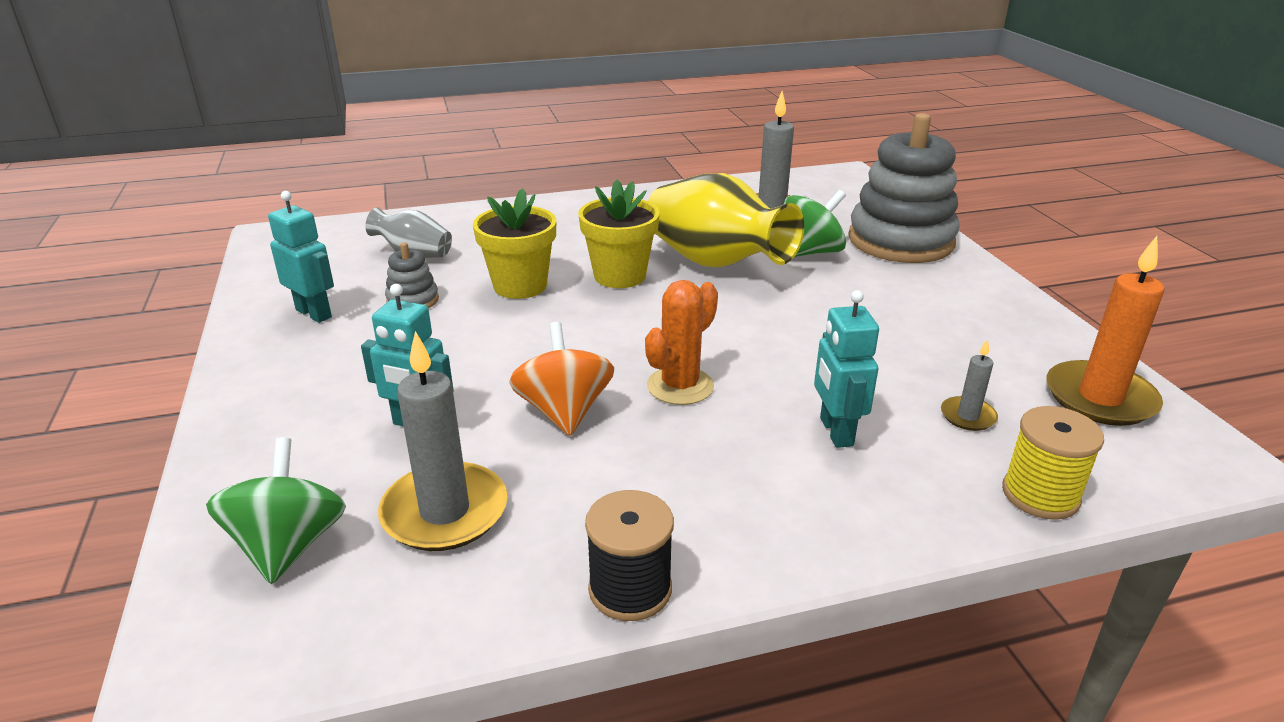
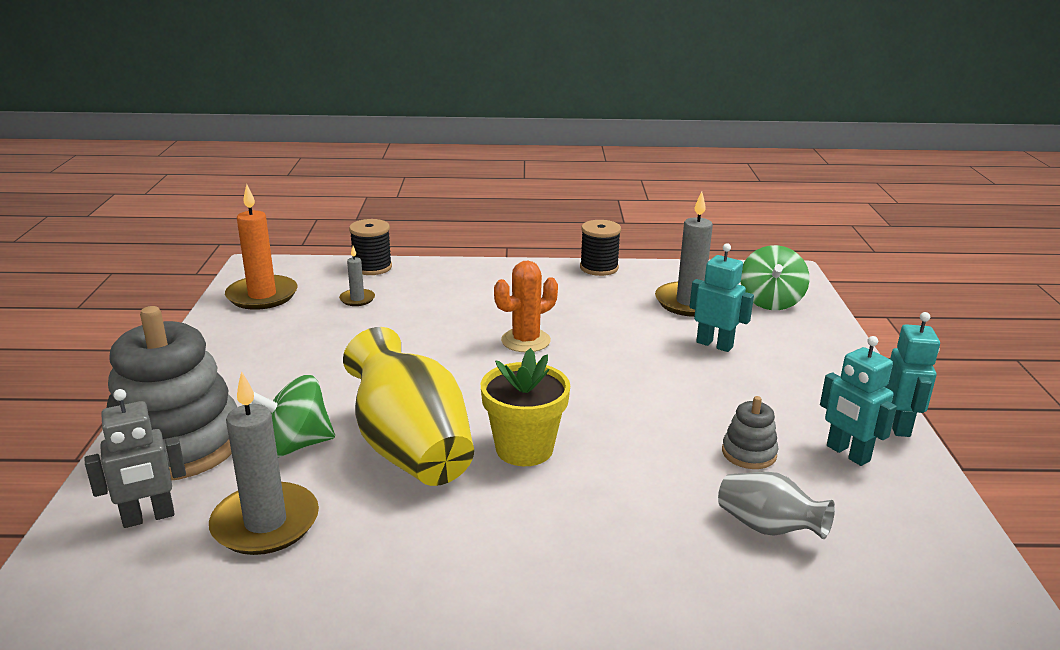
camera: 165 degrees left, 5 degrees down
yellow flower pot [473,188,556,299] -> none
orange spinning top [509,322,614,436] -> none
turquoise robot [814,290,879,448] -> turquoise robot moved to [885,312,940,437]
yellow spool [1002,406,1104,520] -> black spool [349,219,392,275]
none -> grey robot [85,389,186,528]

